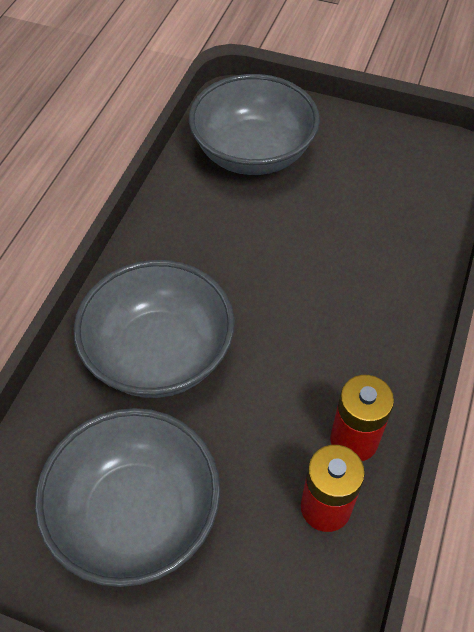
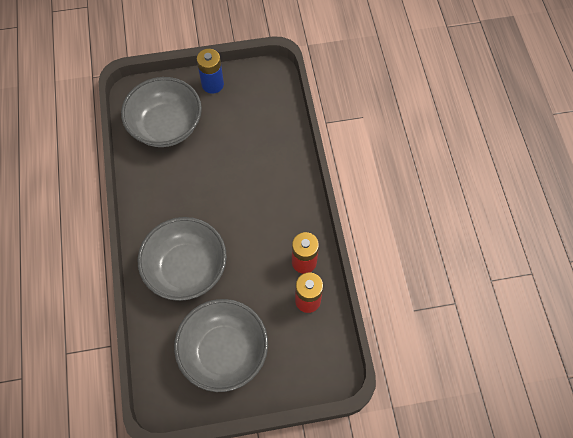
camera: 30 degrees left, 10 degrees up
none -> blue battery [197,49,224,94]

